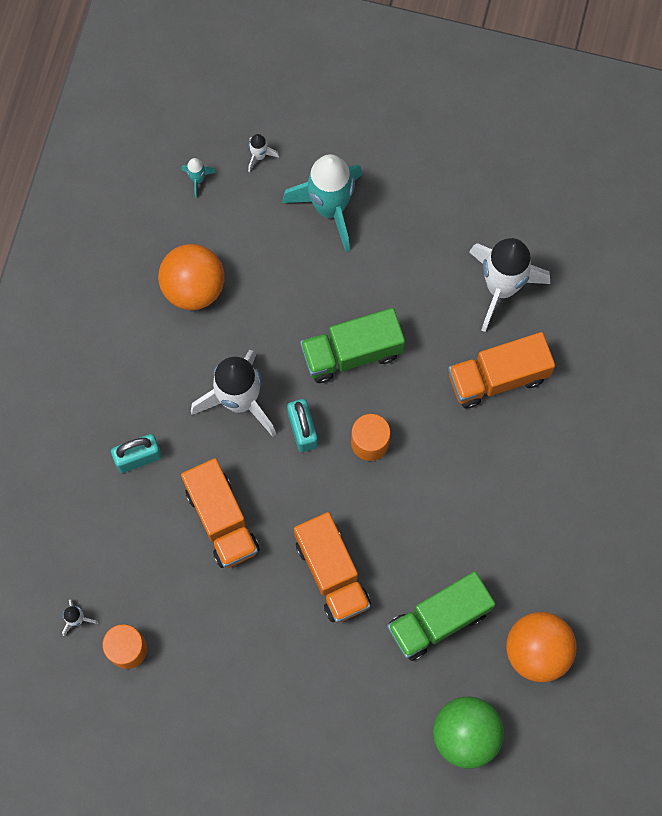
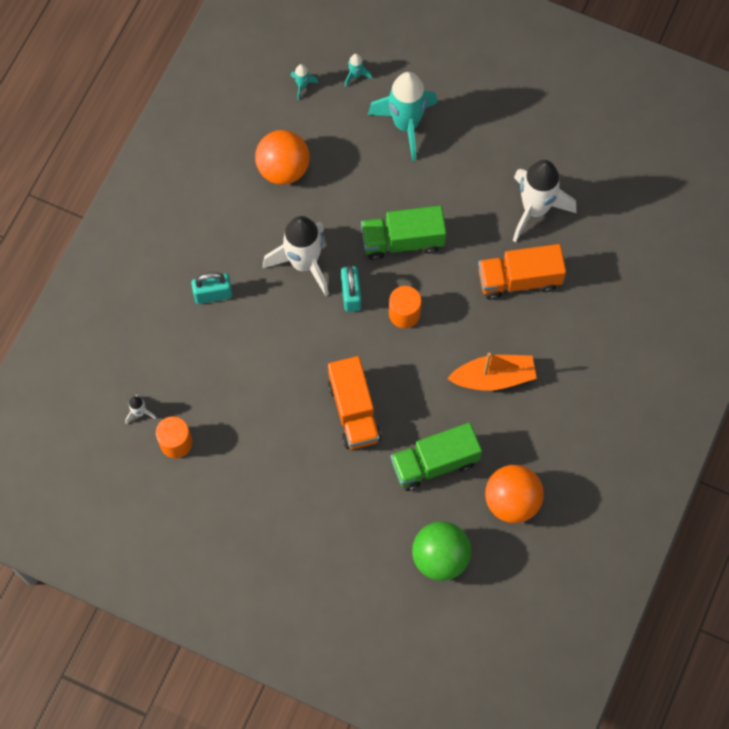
camera: 10 degrees right, 5 degrees down
orange truck [181,458,260,568] -> none
white rocket [248,134,279,172] -> turquoise rocket [345,54,372,87]
none -> orange boat [447,353,537,391]

